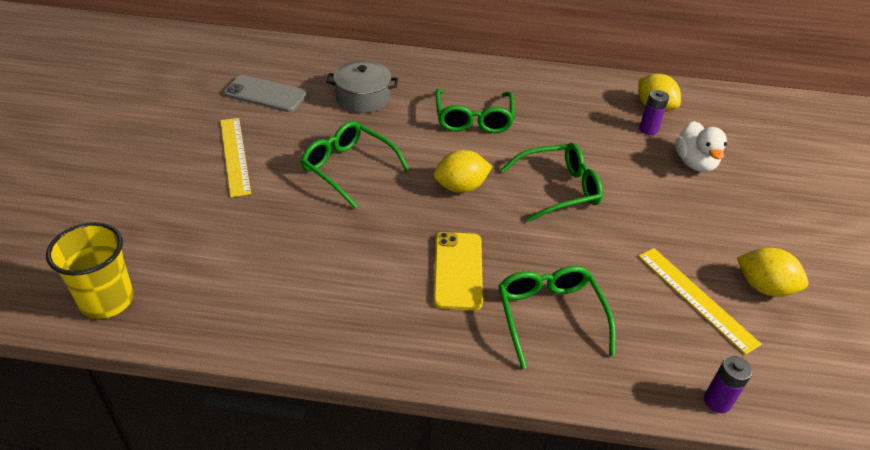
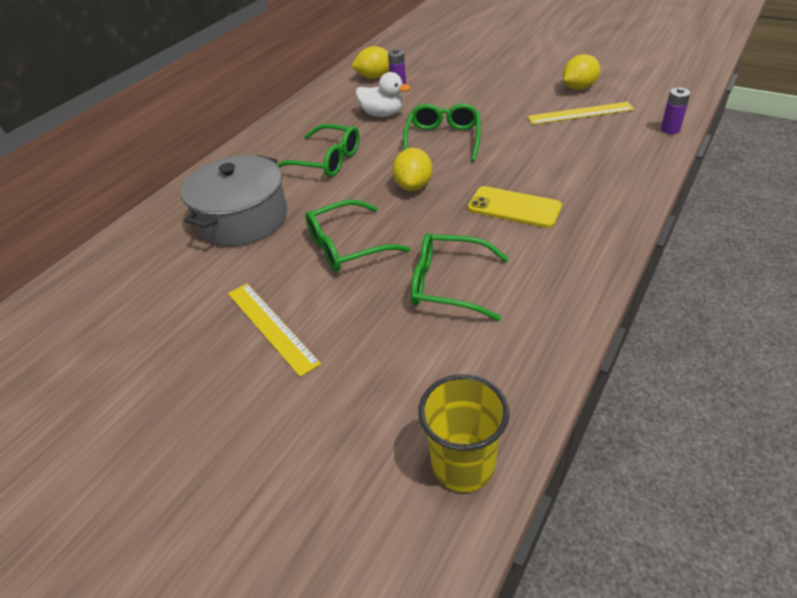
camera: 60 degrees left, 0 degrees up
yellow ruler [220,118,251,197] -> yellow ruler turned 45 degrees clockwise [228,283,321,377]
grey phone [224,75,307,112] -> none
grey pot [327,61,398,113] -> grey pot [181,155,287,246], size x1.54
green glasses [498,266,616,369] -> green glasses moved to [411,233,509,321]
white duck [675,121,727,172] -> white duck moved to [356,72,411,117]

